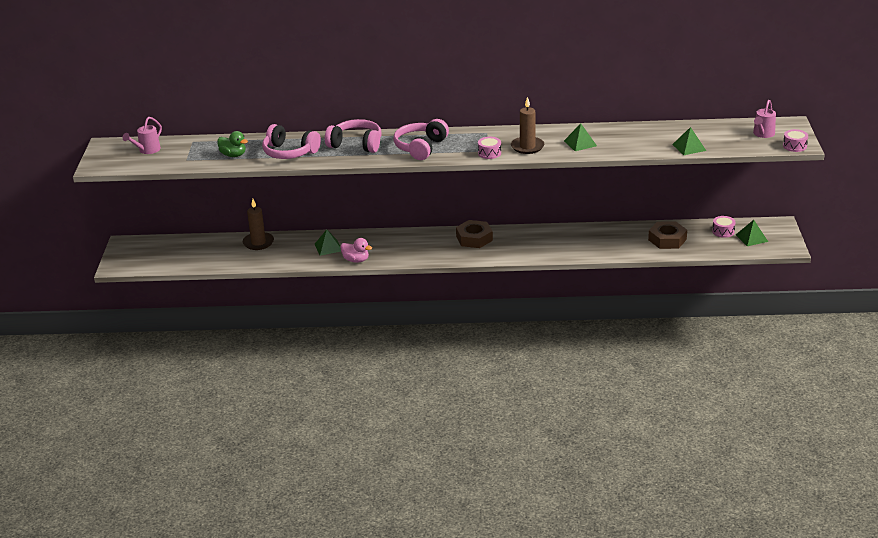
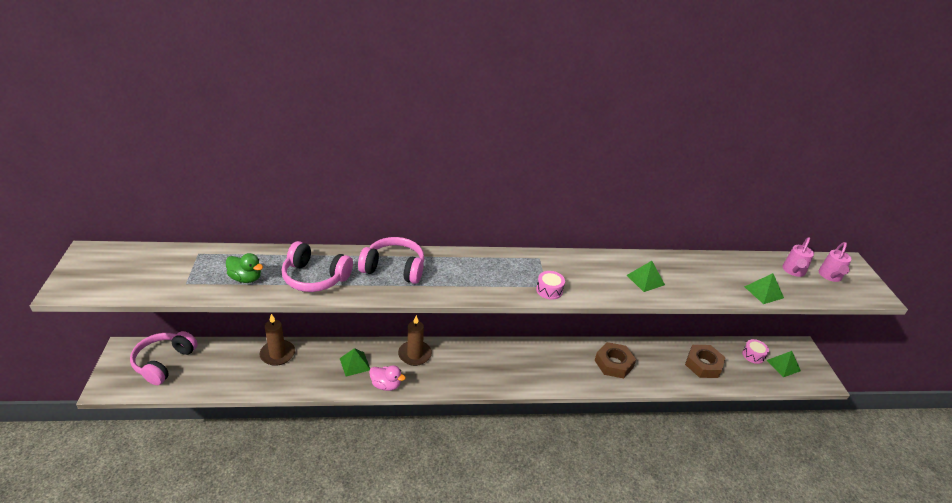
camera: 10 degrees left, 5 degrees up
pink watering can [123,117,162,154] -> pink watering can moved to [783,237,814,277]
pink headphones [393,119,449,160] -> pink headphones moved to [130,331,198,385]
brown nut [456,220,493,248] -> brown nut moved to [595,342,636,378]
brown candle [511,97,544,154] -> brown candle moved to [398,315,432,366]
pink drum [783,129,808,152] -> none

